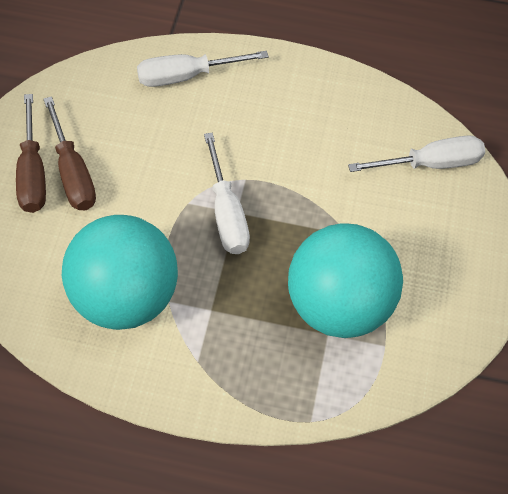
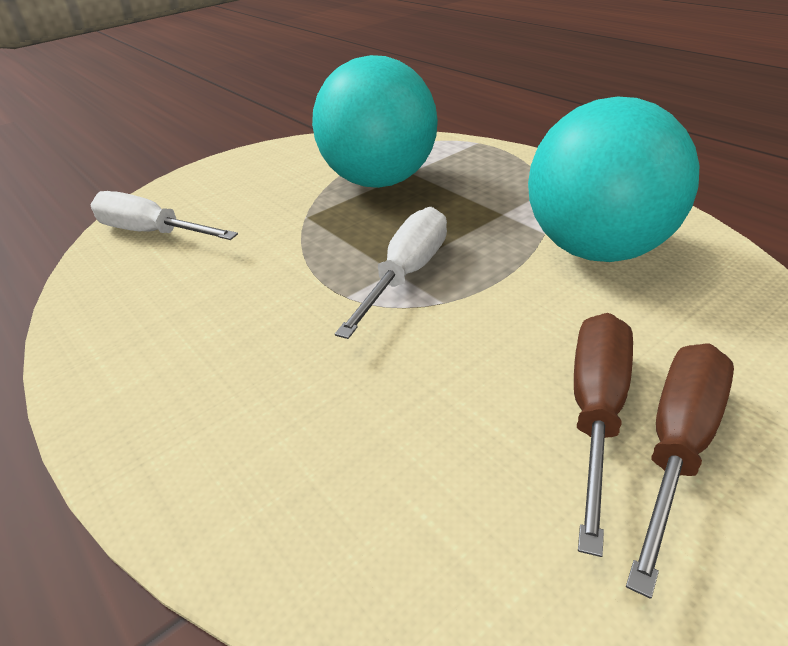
camera: 135 degrees left, 20 degrees down
white screwdriver [137,51,269,87] -> none

